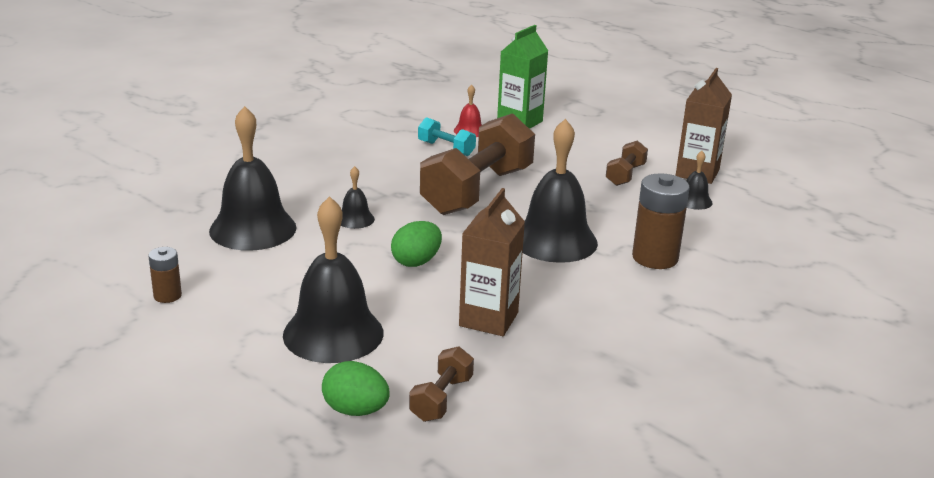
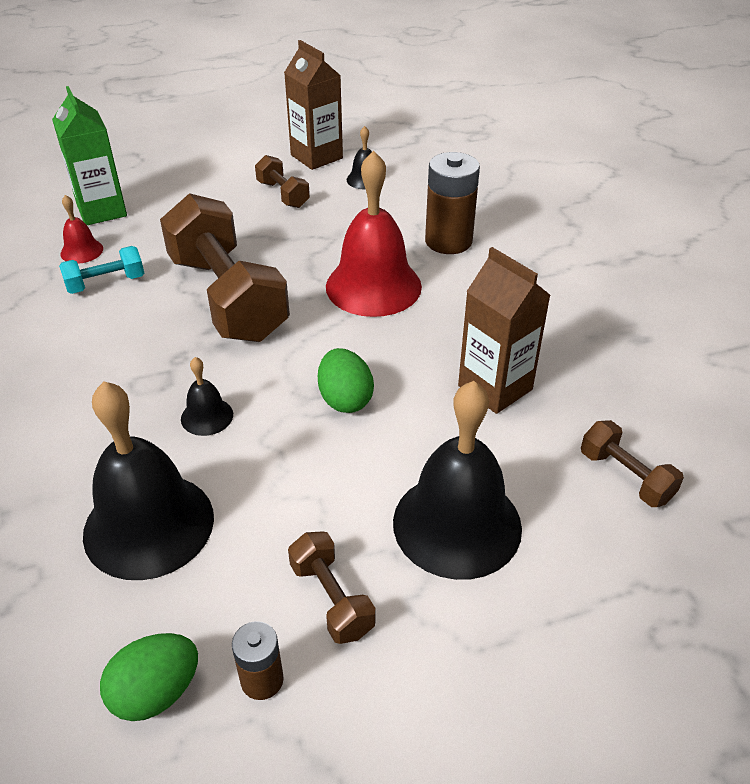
camera: 60 degrees left, 15 degrees up
green egg [322,361,390,416] -> green egg moved to [100,633,198,721]
black bell [523,119,598,263] -> red bell [326,150,422,317]
none -> brown dumbbell [288,531,375,644]

